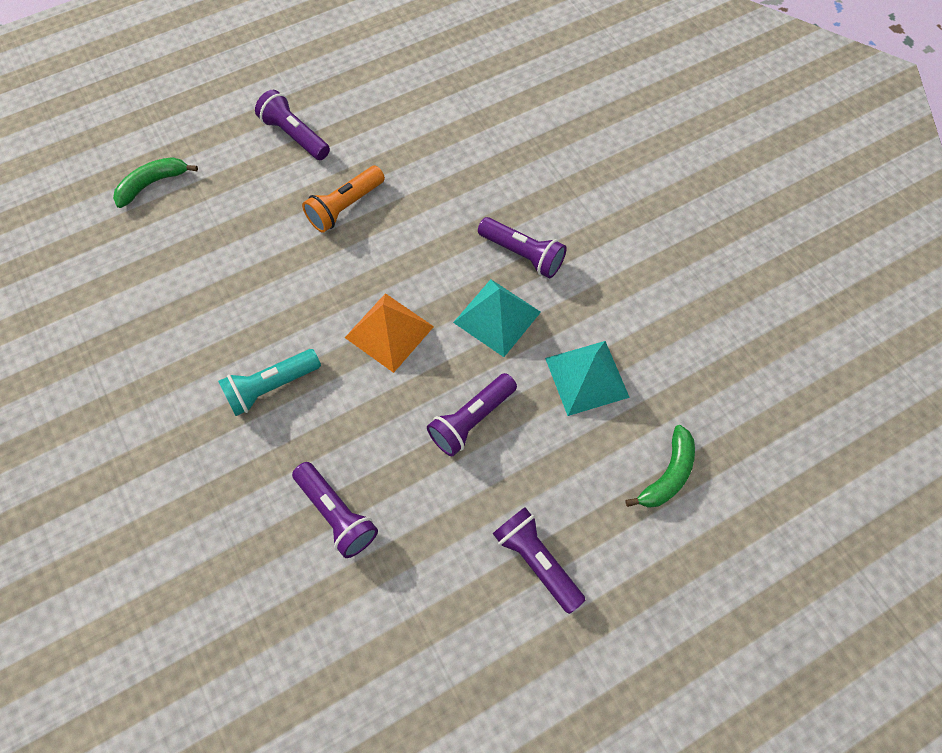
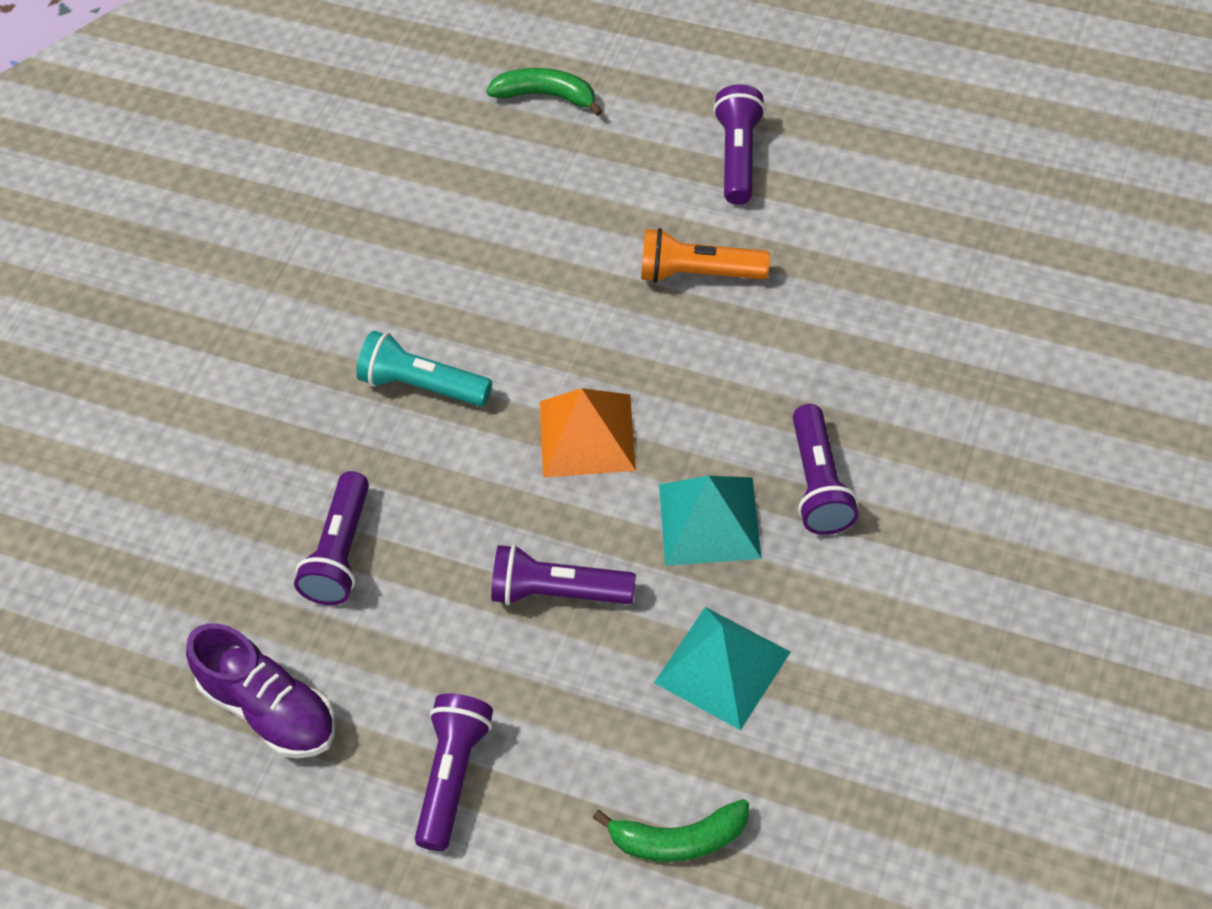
camera: 55 degrees right, 10 degrees down
none -> purple shoe [186,623,335,758]

